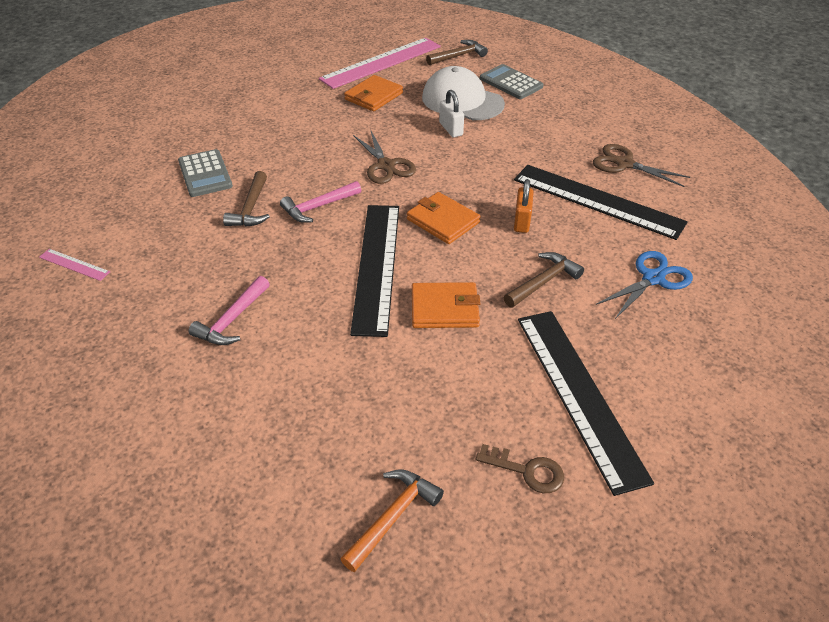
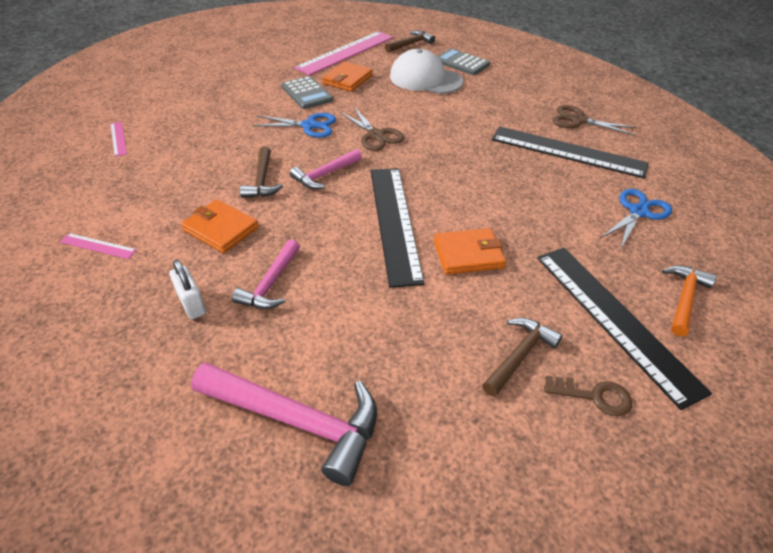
camera: 10 degrees left, 0 degrees up
grey calculator [178,149,233,197] -> grey calculator moved to [281,76,333,109]
orange hammer [341,469,444,572] -> orange hammer moved to [662,265,717,336]
orange wallet [407,192,481,244] -> orange wallet moved to [181,199,259,253]
white padlock [439,90,464,137] -> white padlock moved to [170,260,206,319]
brown hammer [504,252,584,308] -> brown hammer moved to [482,318,563,397]
orange padlock [514,179,534,233] -> none
none -> pink ruler [110,122,127,157]
none -> pink hammer [191,362,377,486]
none -> blue scissors [252,113,336,138]

